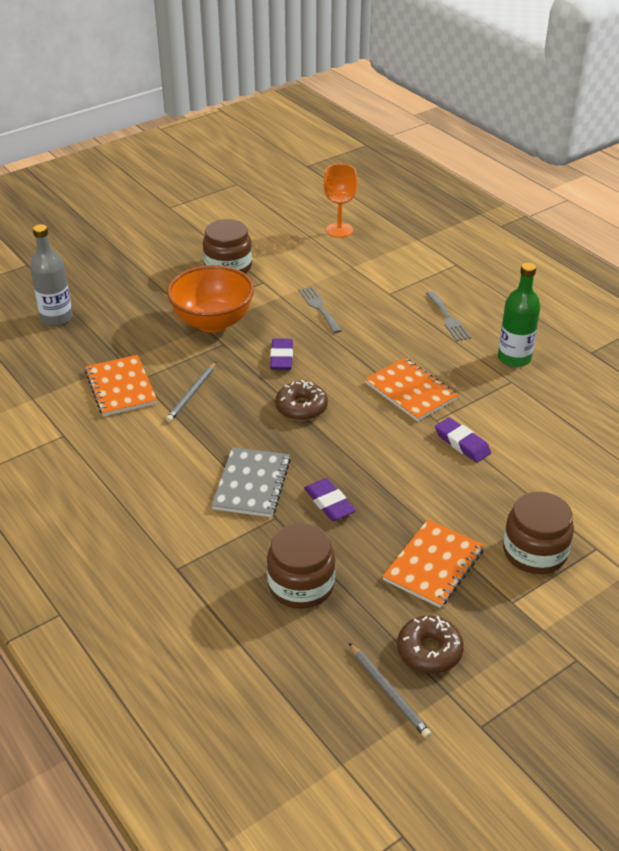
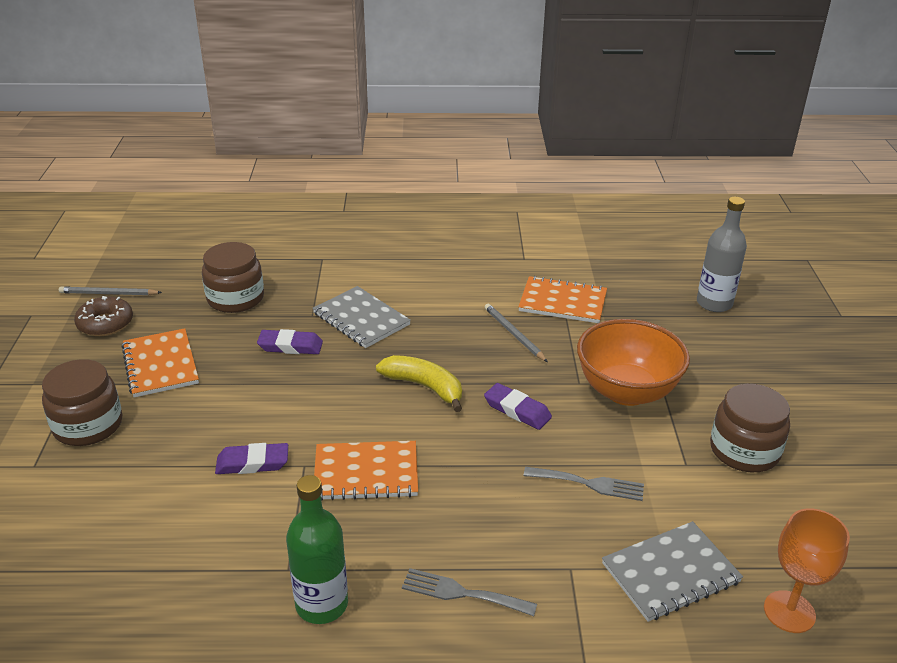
camera: 125 degrees right, 5 degrees down
brown donut [275,380,328,421] -> yellow banana [376,355,462,412]
none -> grey notebook [602,521,743,622]

